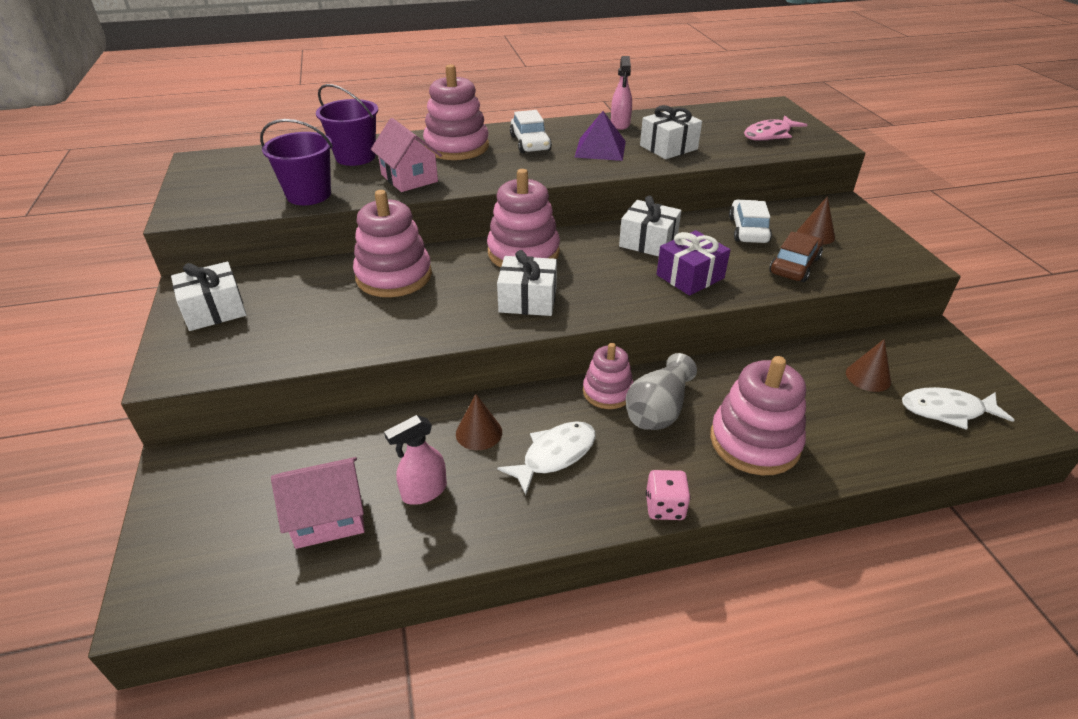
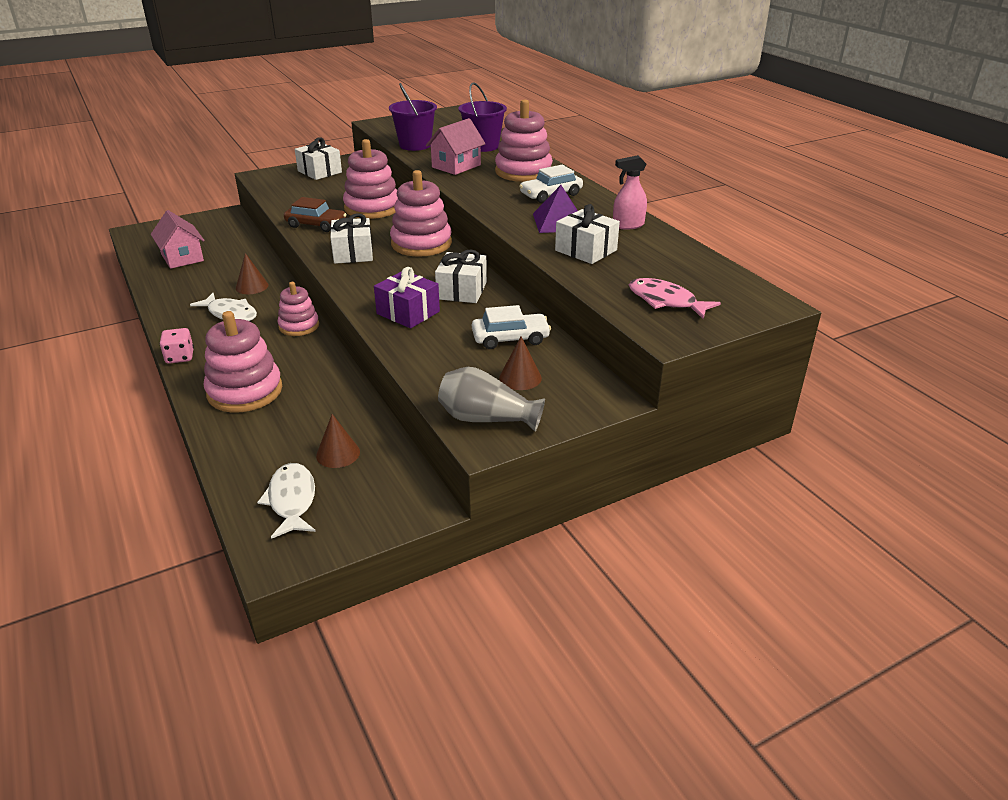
camera: 75 degrees right, 5 degrees down
pink spray bottle [384,415,447,505] -> none
grey vase [626,353,697,430] -> grey vase moved to [438,367,545,432]
brown car [769,232,823,282] -> brown car moved to [284,197,347,232]

